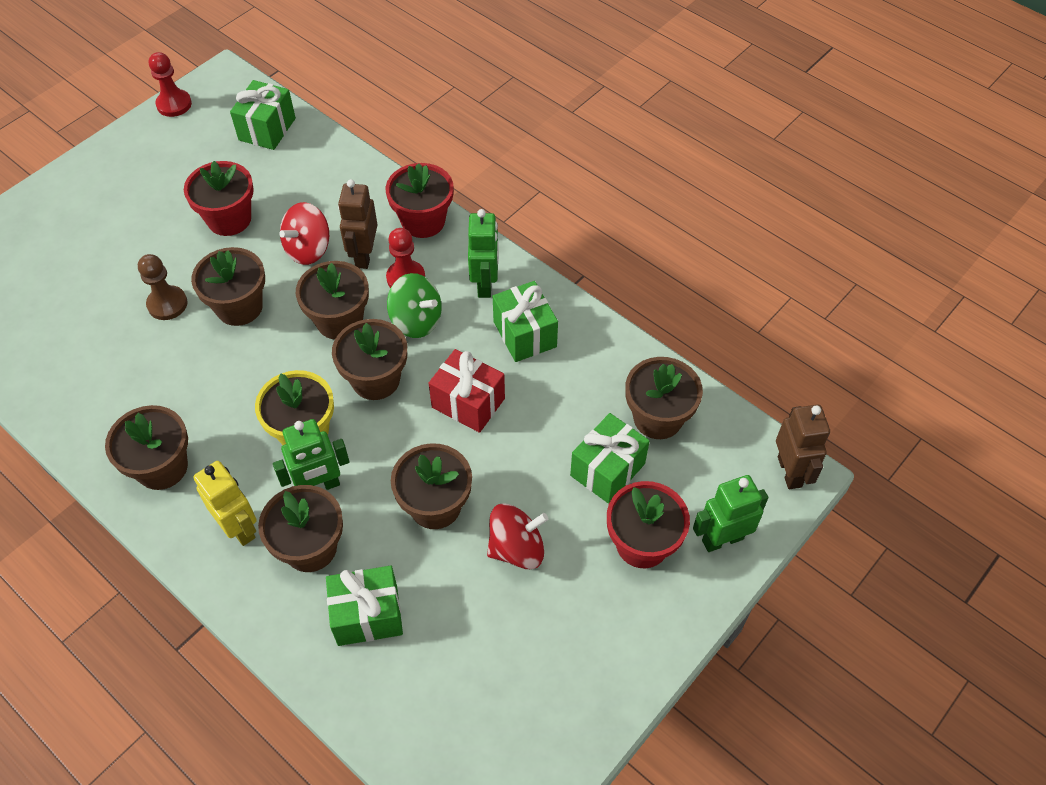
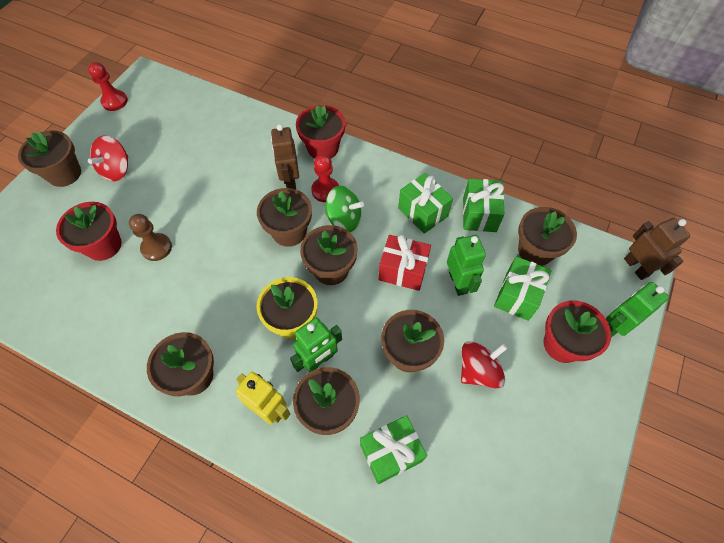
camera: 15 degrees left, 5 degrees up
red flower pot [184,161,254,236] -> red flower pot moved to [56,202,122,261]
brown flower pot [191,247,265,326] -> brown flower pot moved to [18,130,81,187]
green gift [230,80,296,150] -> green gift moved to [463,179,505,232]
red spinning top [279,202,329,265] -> red spinning top moved to [88,136,128,181]
green robot [468,209,499,298] -> green robot moved to [447,235,486,296]

